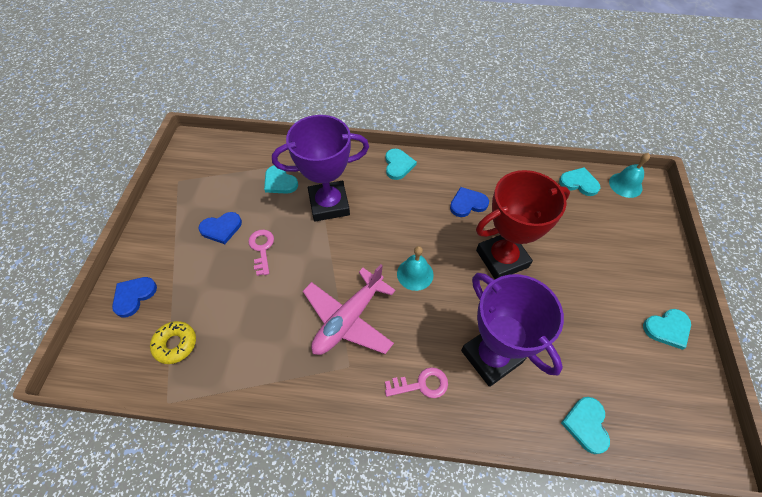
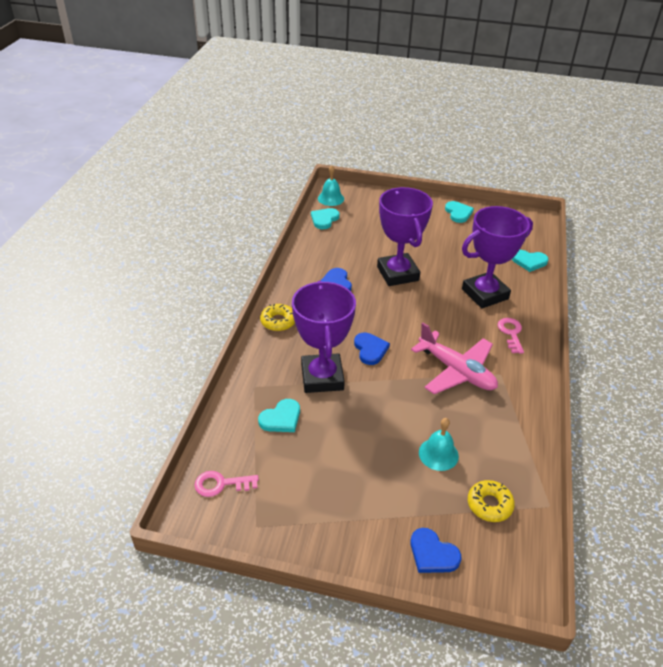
camera: 85 degrees left, 15 degrees down
blue heart [199,212,242,244] -> blue heart moved to [354,333,390,365]
pink key [248,230,274,276] -> pink key moved to [194,471,259,497]
turquoise heart [385,149,417,180] -> yellow donut [260,304,295,331]
turquoise bell [397,246,434,291] -> turquoise bell moved to [419,418,459,471]
red trophy [476,170,570,279] -> purple trophy [377,187,433,286]

